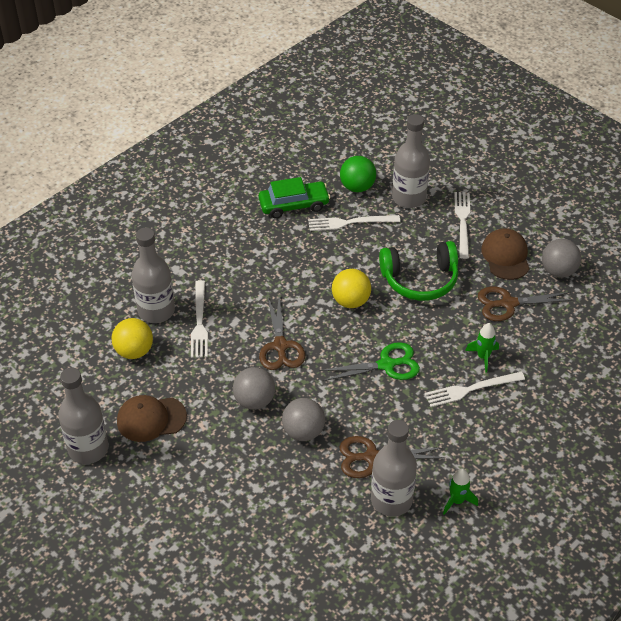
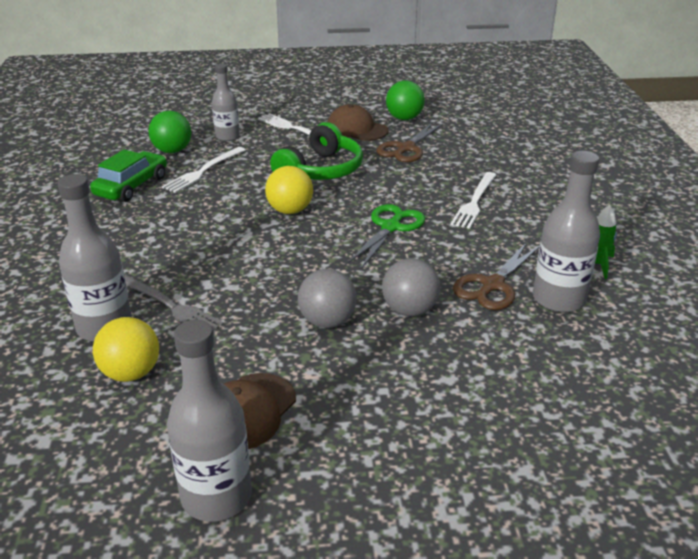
camera: 50 degrees left, 15 degrees down
white fork [191,280,208,358] -> grey fork [124,274,224,332]
brown scissors [259,297,305,370] -> none
grey bottle [392,114,430,208] -> grey bottle [212,64,240,141], size x0.65
green rocket [465,323,499,372] -> none
grey ball [542,239,581,278] -> green ball [386,81,425,120]

